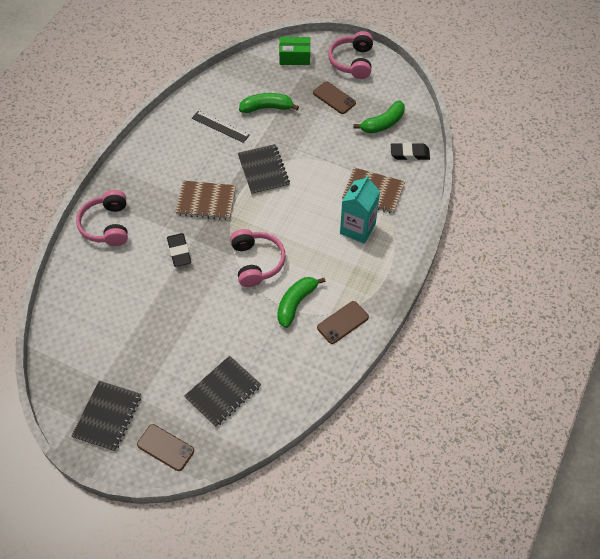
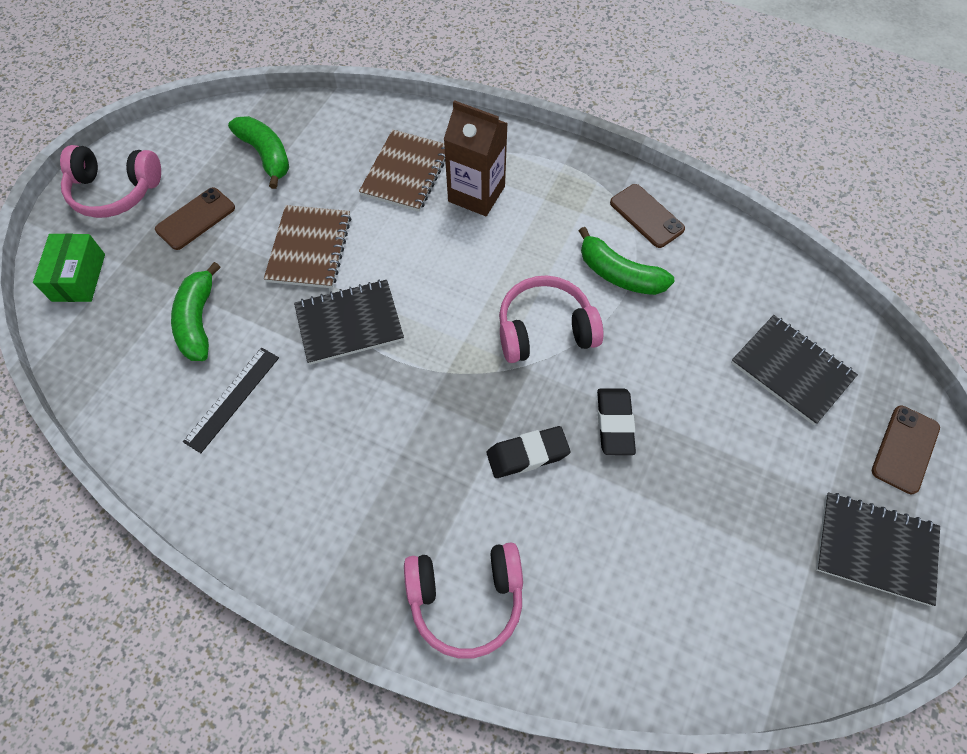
camera: 90 degrees left, 5 degrees up
brown notebook [175,181,236,220] -> brown notebook moved to [264,205,351,288]
turquoise carton [340,175,380,244] -> brown carton [444,100,508,216]
black eraser [391,142,430,161] -> black eraser moved to [597,389,636,455]

